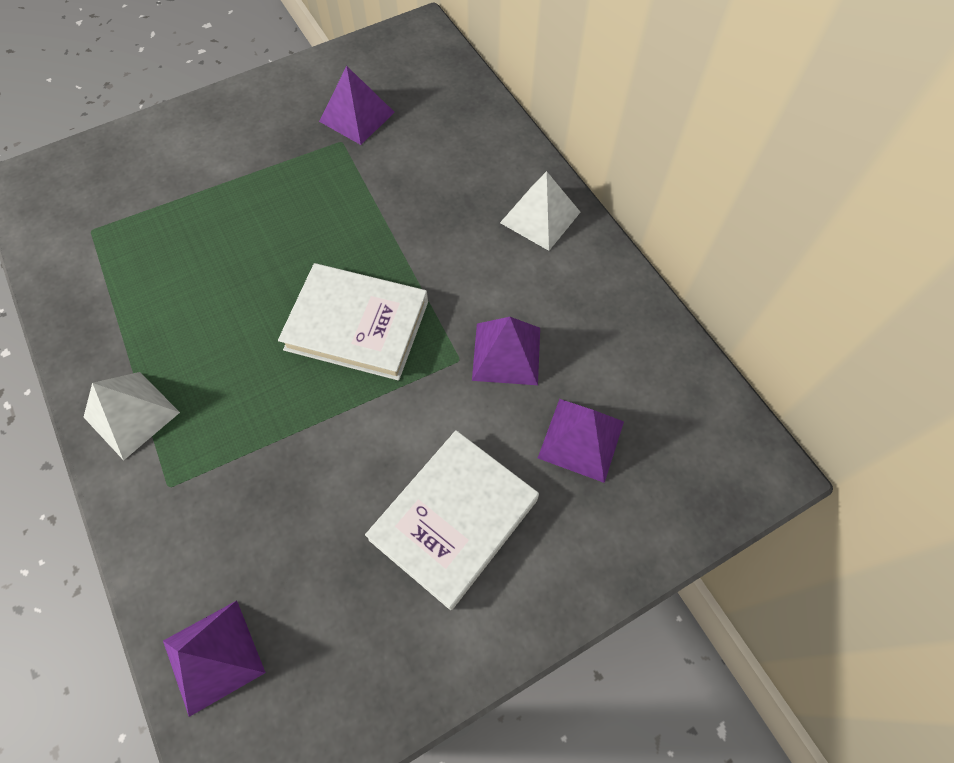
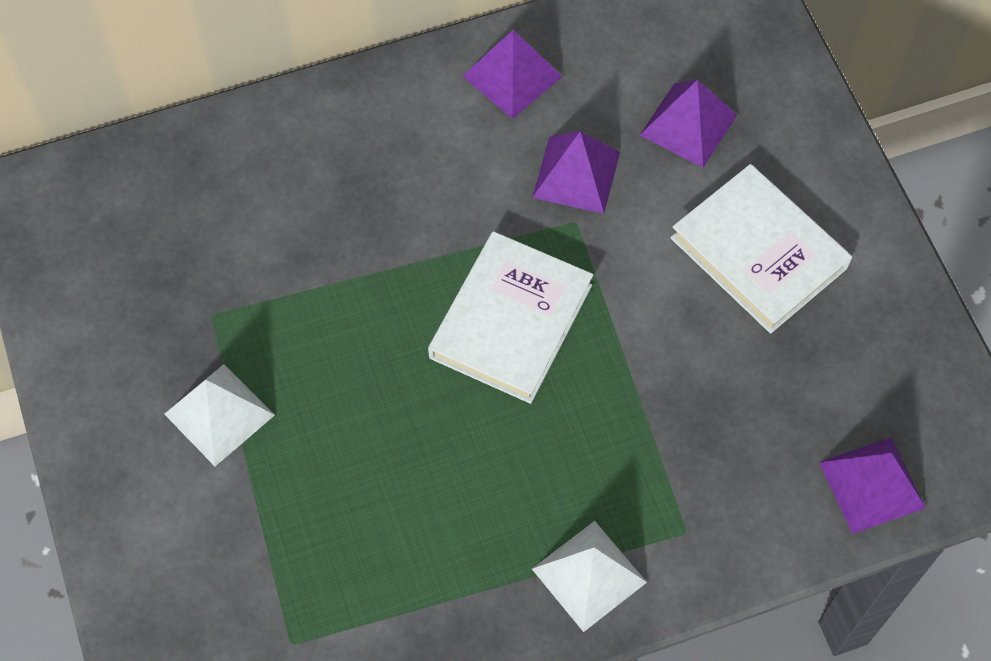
camera: 80 degrees left, 0 degrees up
purple pyramid [319,66,395,145] -> purple pyramid moved to [463,30,563,119]
white pyramid [500,171,580,251] -> white pyramid moved to [164,364,275,466]

